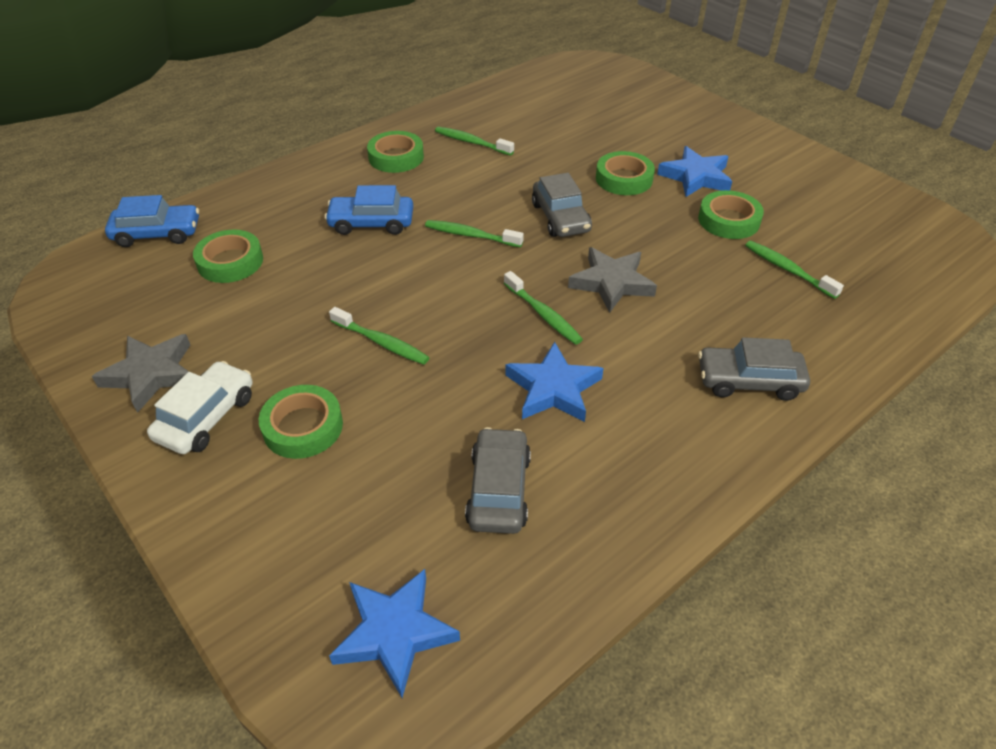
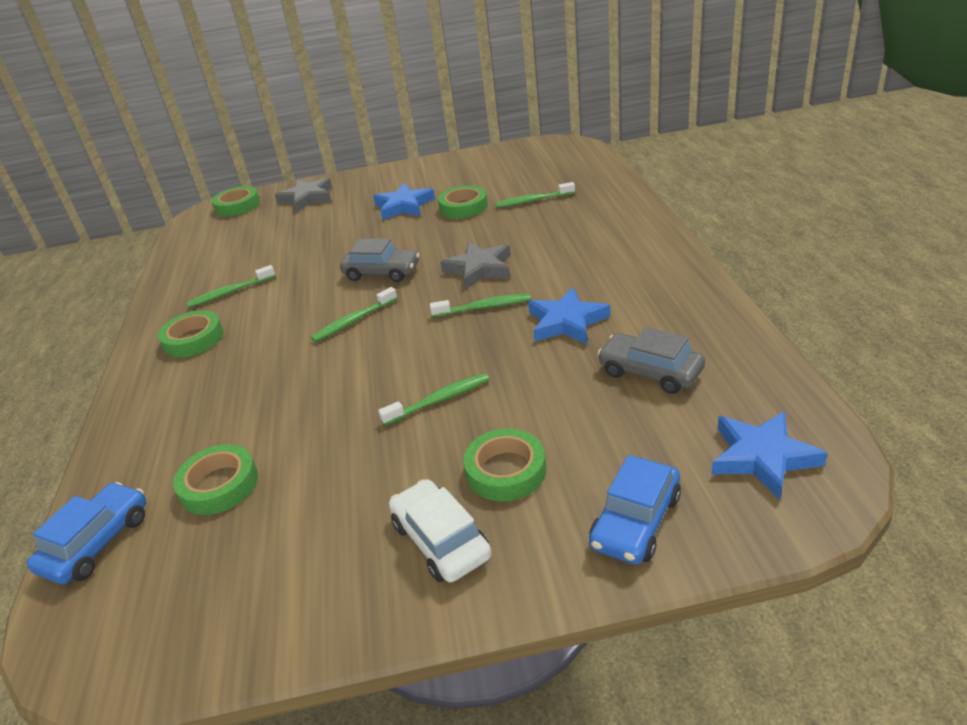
camera: 55 degrees left, 10 degrees down
grey star [92,334,190,413] -> grey star moved to [275,178,332,212]
blue car [324,185,413,235] -> blue car moved to [589,455,681,565]
green tape [596,151,655,195] -> green tape moved to [212,186,260,216]
grey car [698,337,810,401] -> none

